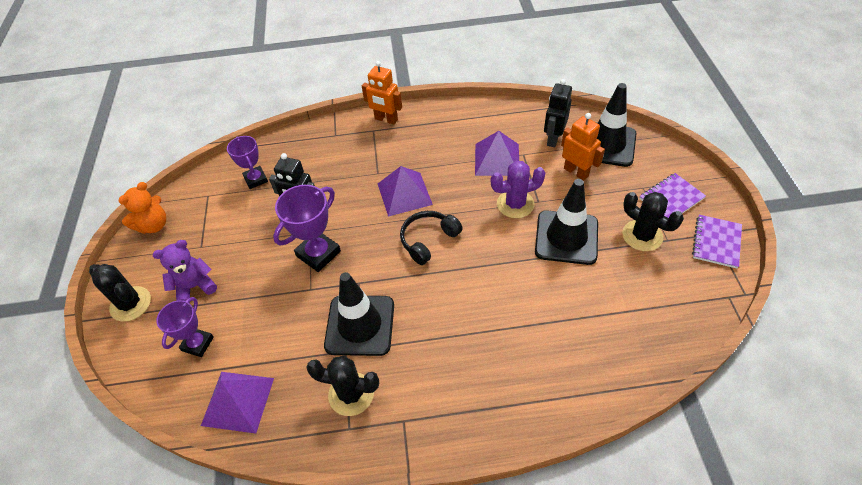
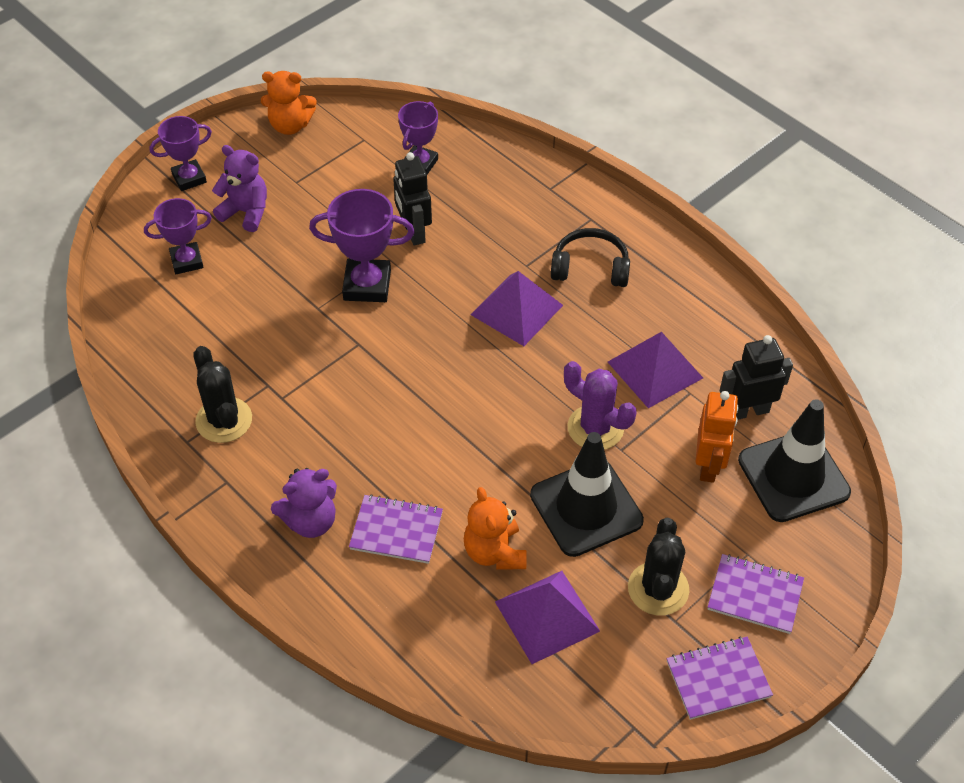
camera: 50 degrees right, 0 degrees up
black cactus [89,264,151,322] -> purple trophy [150,116,212,191]
purple pyramid [201,372,274,434] -> purple pyramid moved to [495,571,600,664]
black traffic cone [324,272,394,356] -> none
orange robot [362,61,402,125] -> none
black headphones [400,211,463,265] -> black headphones moved to [551,228,630,287]
none -> purple teddy bear [271,468,337,538]
none -> purple notebook [349,494,443,564]
none -> orange teddy bear [464,487,527,570]

